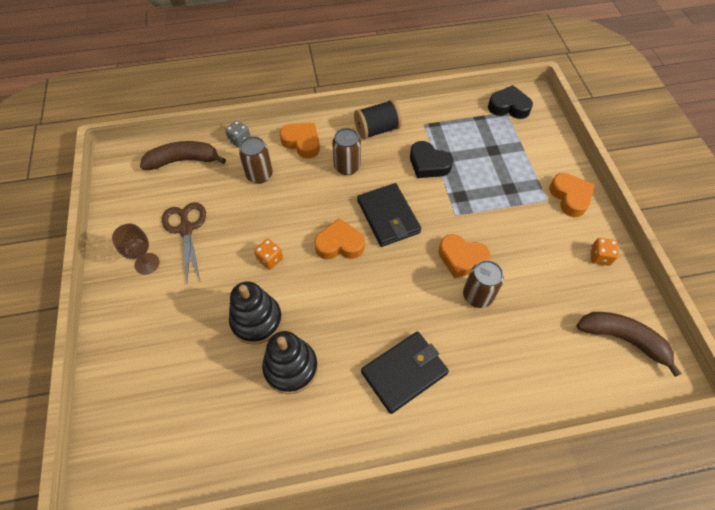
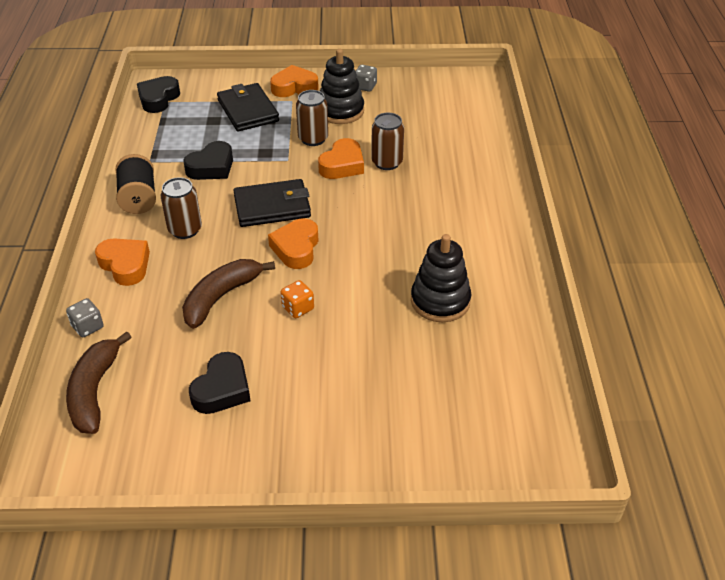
camera: 80 degrees left, 15 degrees down
brown goblet [112,223,159,274] -> none
brown scissors [162,202,206,282] -> black heart [189,352,250,414]
black stacking toy [229,281,282,345] -> black stacking toy moved to [320,49,364,124]
brown can [239,136,273,184] -> brown can moved to [296,90,328,146]
orange heart [280,123,320,159] -> orange heart turned 90 degrees clockwise [95,238,150,286]
black wallet [361,331,449,414] -> black wallet moved to [217,83,279,132]
brown banana [577,312,682,377] -> brown banana moved to [182,259,275,329]
orange dice [590,238,619,266] -> grey dice [356,65,377,92]

